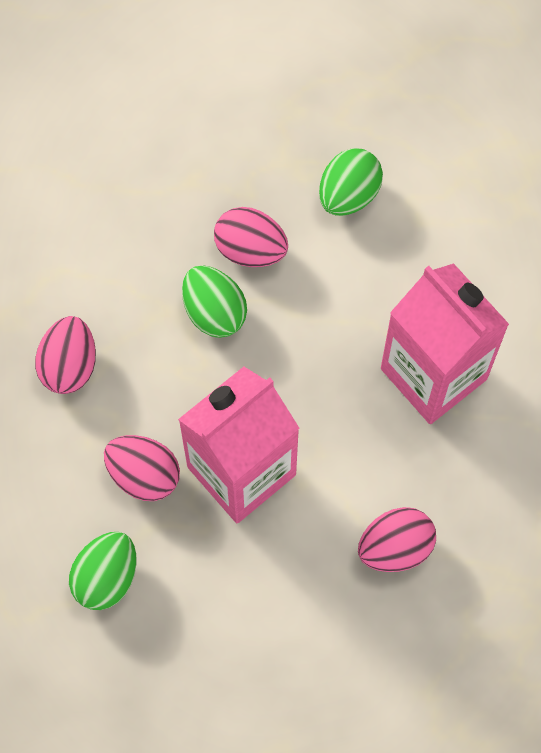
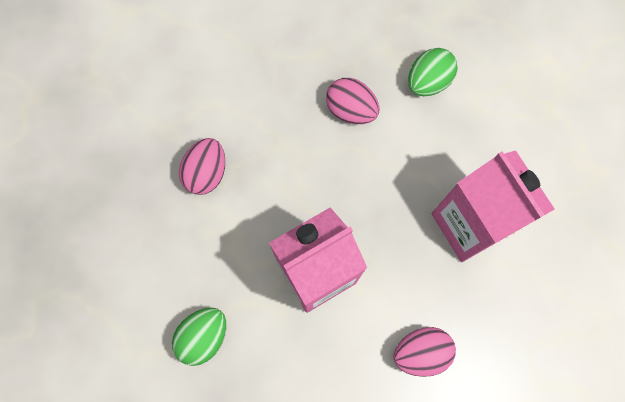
camera: 10 degrees right, 5 degrees up
pink egg [104,435,180,501] -> none
green egg [182,266,247,338] -> none

